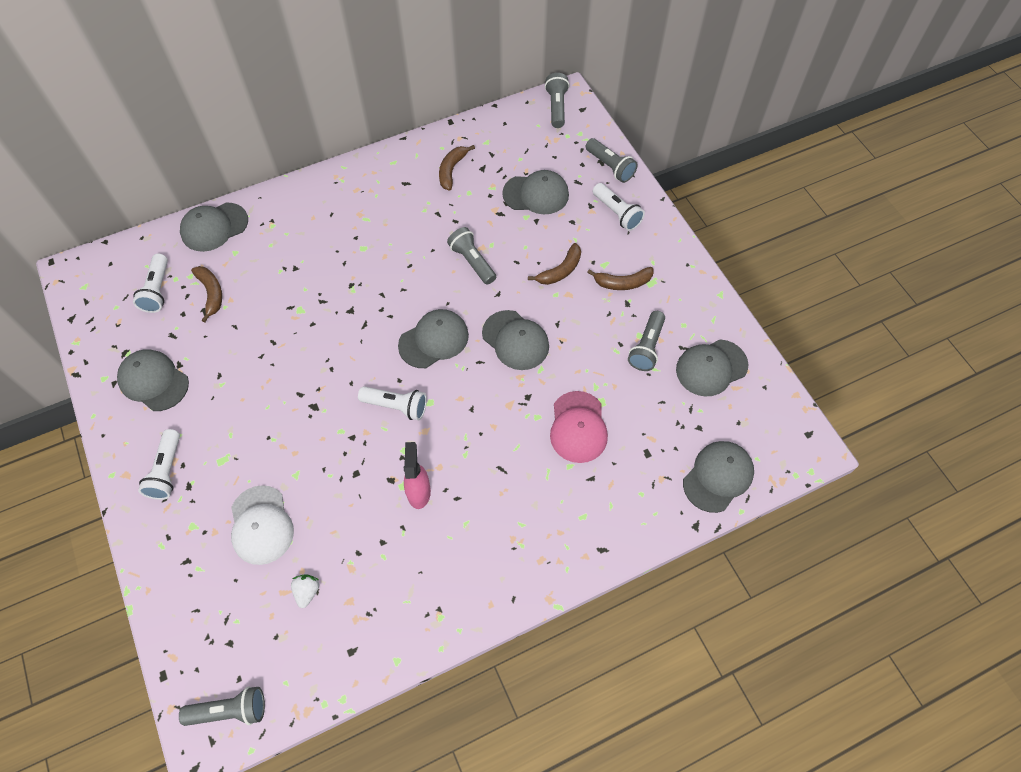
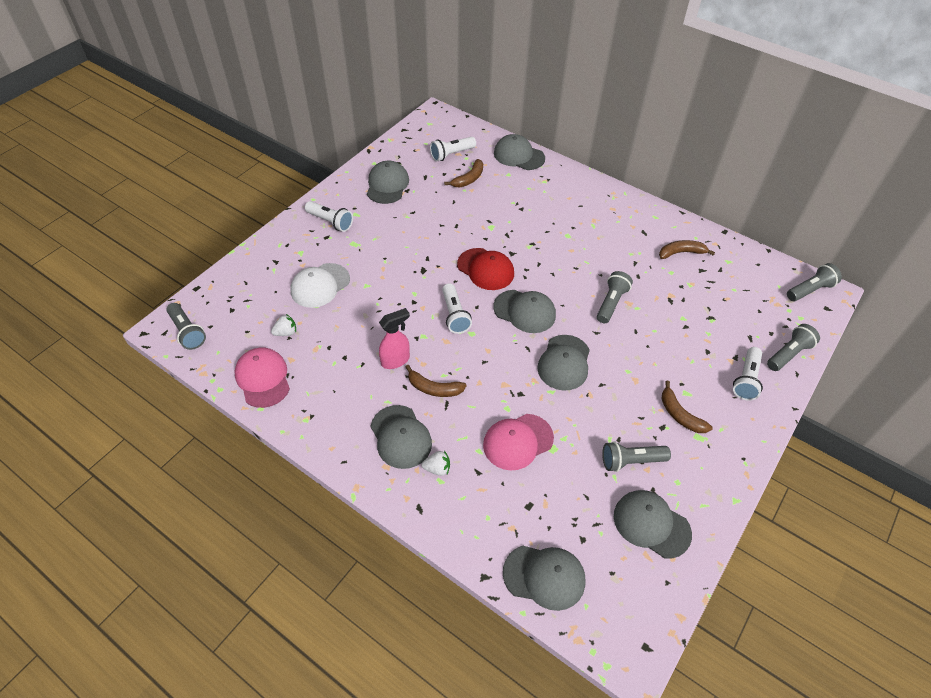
camera: 60 degrees right, 10 degrees down
white flashlight [138,429,180,500] -> white flashlight turned 120 degrees counterclockwise [305,201,353,232]
grey cap [502,170,569,214] -> grey cap moved to [371,405,432,469]
brown banana [528,243,581,285] -> brown banana moved to [406,365,467,397]
grey flashlight [586,138,638,183] -> grey flashlight turned 150 degrees counterclockwise [767,324,820,371]
none -> pink cap [234,348,290,408]
none -> white strawberry [422,451,450,476]
none -> red cap [457,248,514,290]

